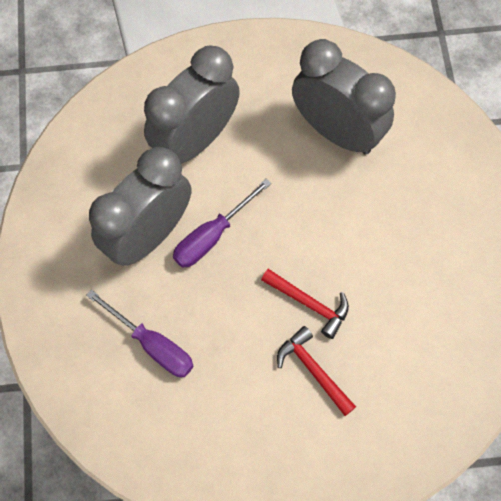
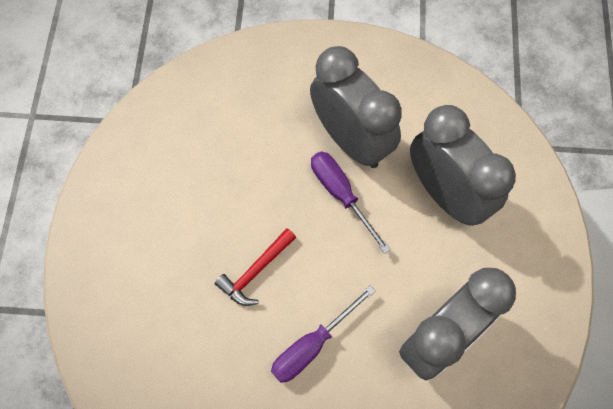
camera: 100 degrees right, 0 degrees up
purple screwdriver [86,289,194,377] -> purple screwdriver moved to [271,286,375,383]
red hammer [277,326,356,416] -> none

